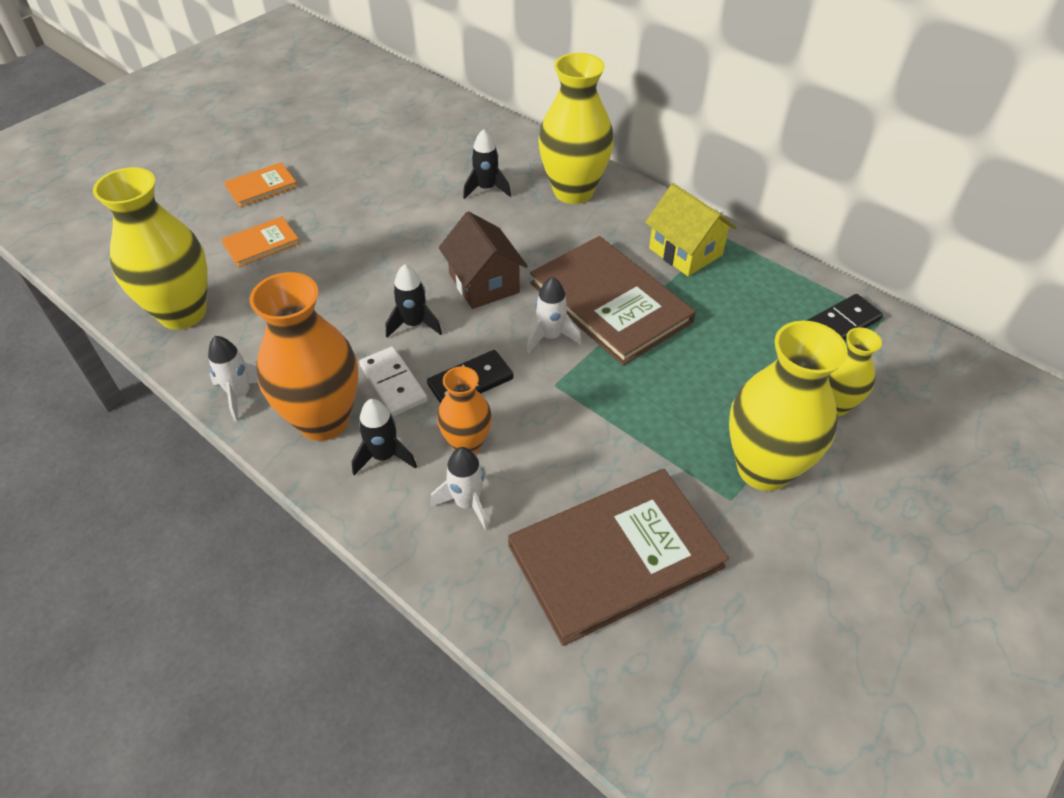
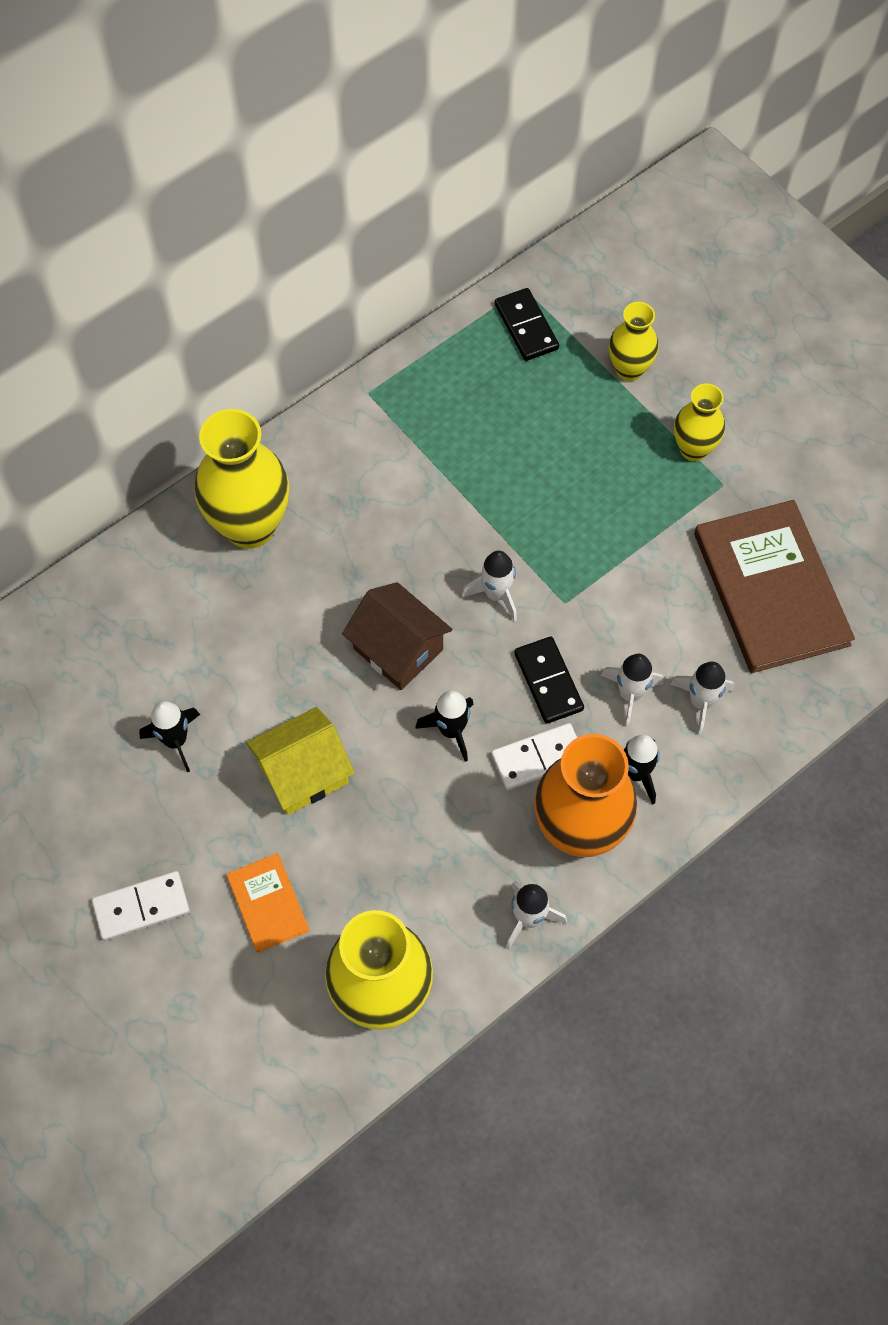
camera: 80 degrees left, 15 degrees up
orange book [225,162,298,207] -> white domino [92,871,190,941]
orange vase [437,366,492,454] -> white rocket [601,654,664,728]
brown house [439,211,528,309] -> brown house turned 60 degrees clockwise [342,582,453,690]
black rocket [463,129,511,199] -> black rocket moved to [139,701,200,772]
brown book [530,236,696,366] -> none
yellow house [645,183,737,276] -> yellow house moved to [246,707,355,815]
yellow vase [729,321,848,491] -> yellow vase [674,383,725,461], size x0.56

